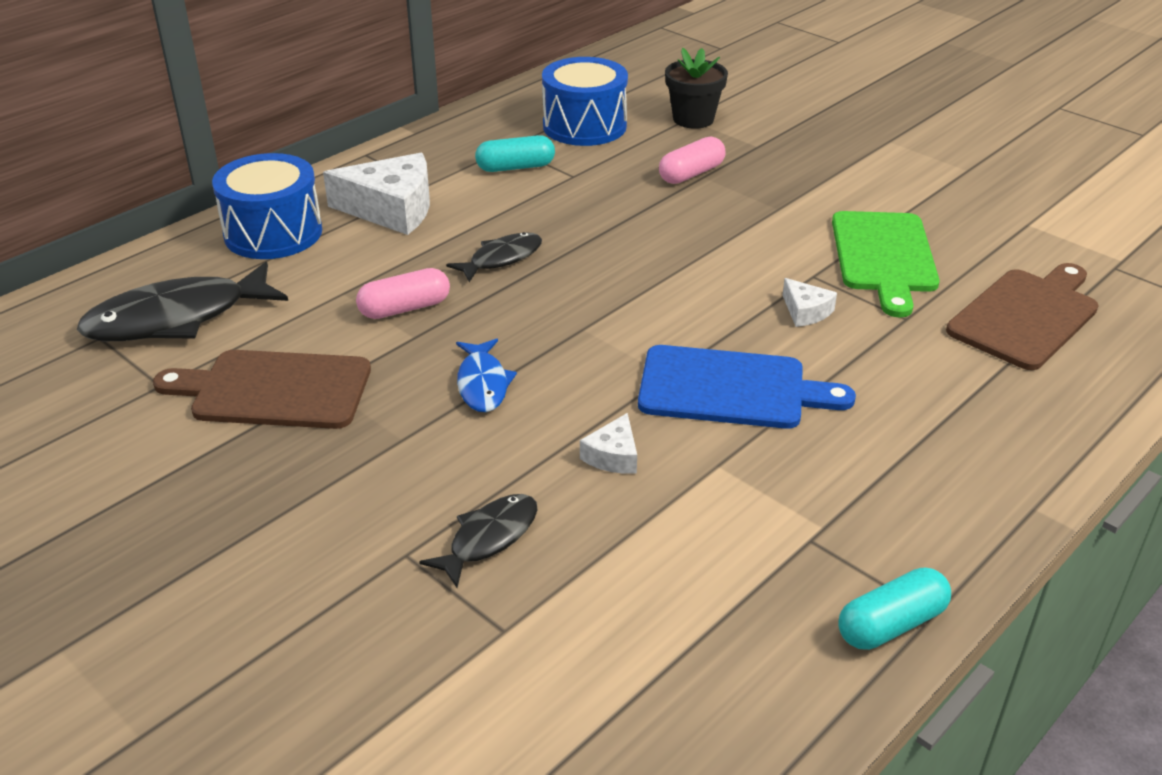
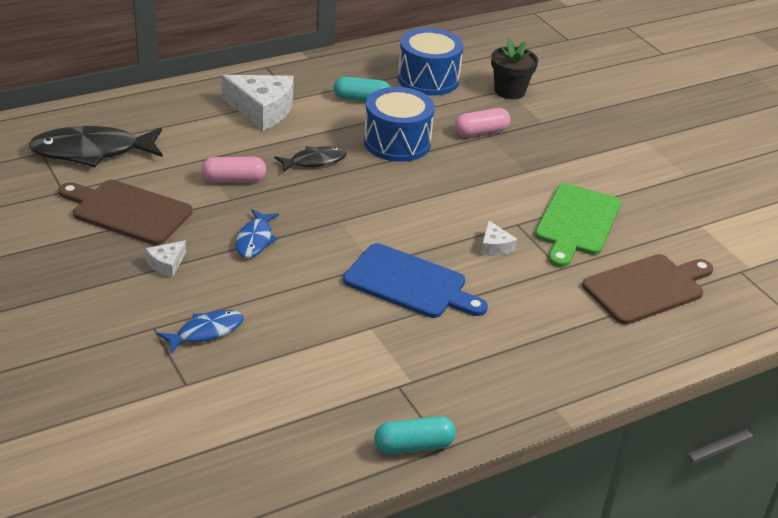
camera: 15 degrees right, 0 degrees up
blue drum [212,153,322,259] -> blue drum moved to [364,87,435,162]
black fish [419,494,537,588] -> blue fish [157,310,244,353]
white cheese [580,413,637,474] -> white cheese moved to [145,240,186,277]

